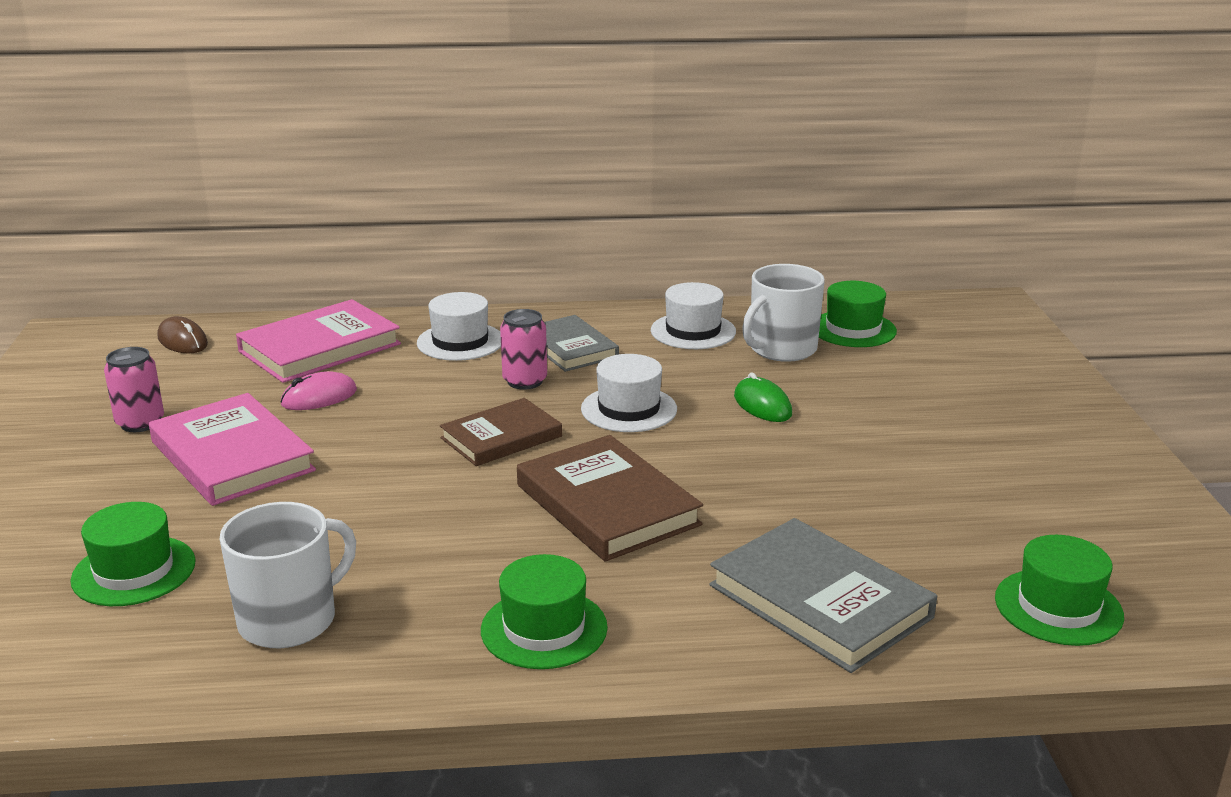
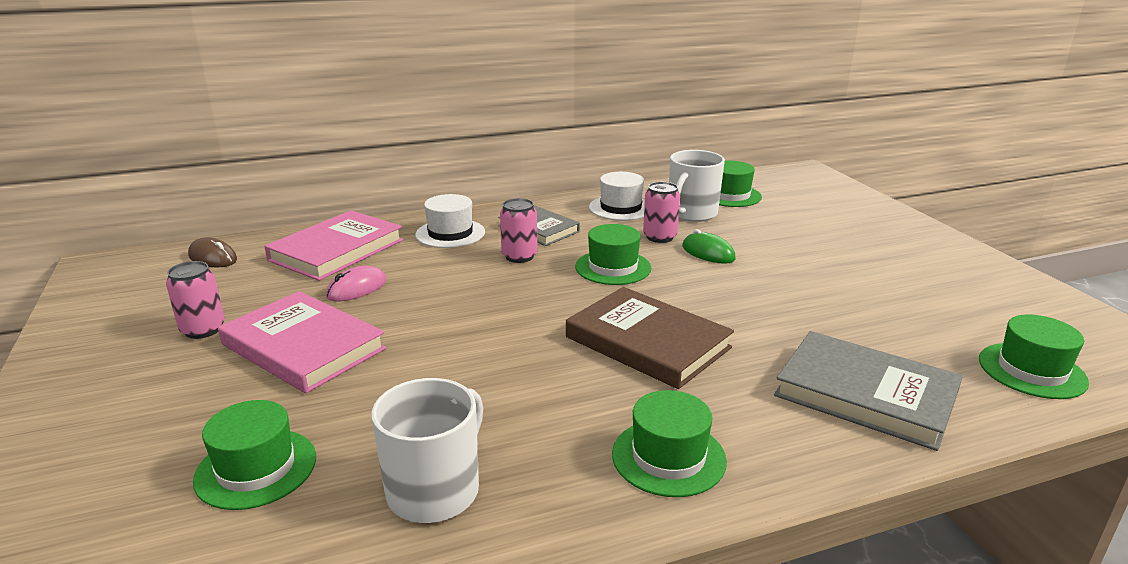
camera: 15 degrees left, 0 degrees up
brown book [440,398,562,466] -> none
white hat [581,354,677,432] -> green hat [575,224,651,285]
none -> pink can [643,182,680,243]

